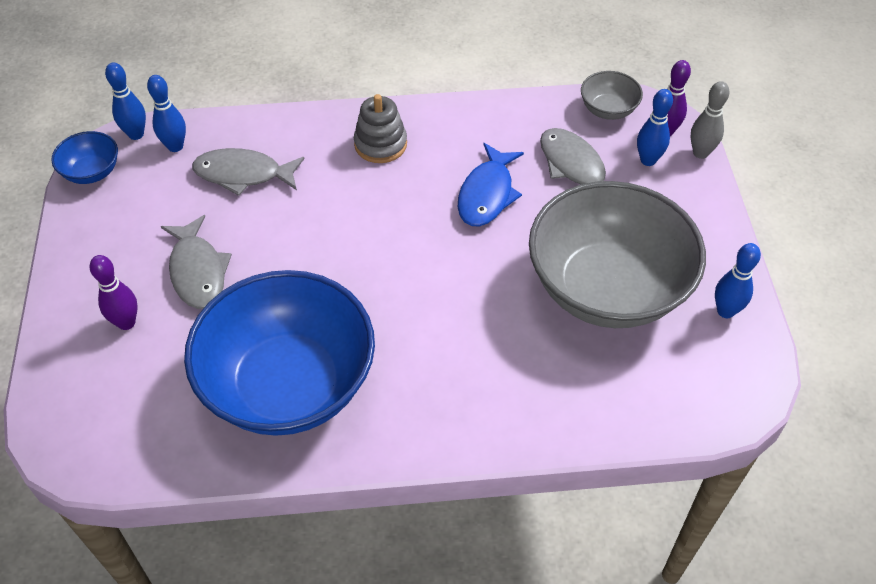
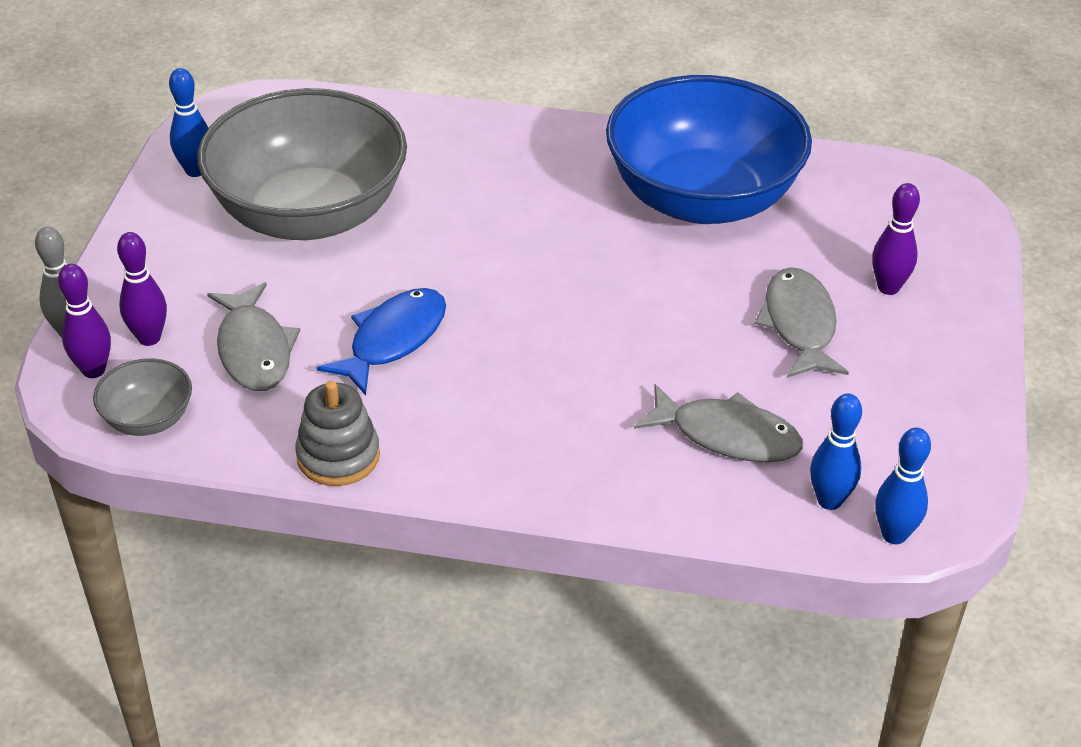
camera: 165 degrees left, 10 degrees down
blue bowl [51,131,118,184] -> none
grey stacking toy [354,94,407,163] -> grey stacking toy moved to [295,381,380,486]
blue bowling pin [637,89,673,166] -> purple bowling pin [117,232,167,346]

